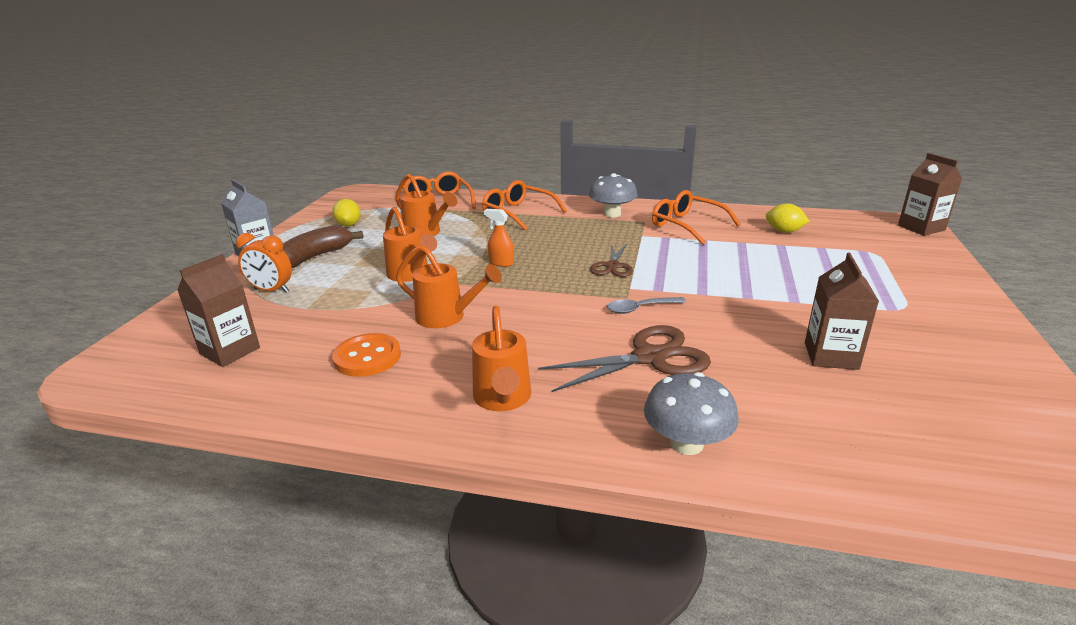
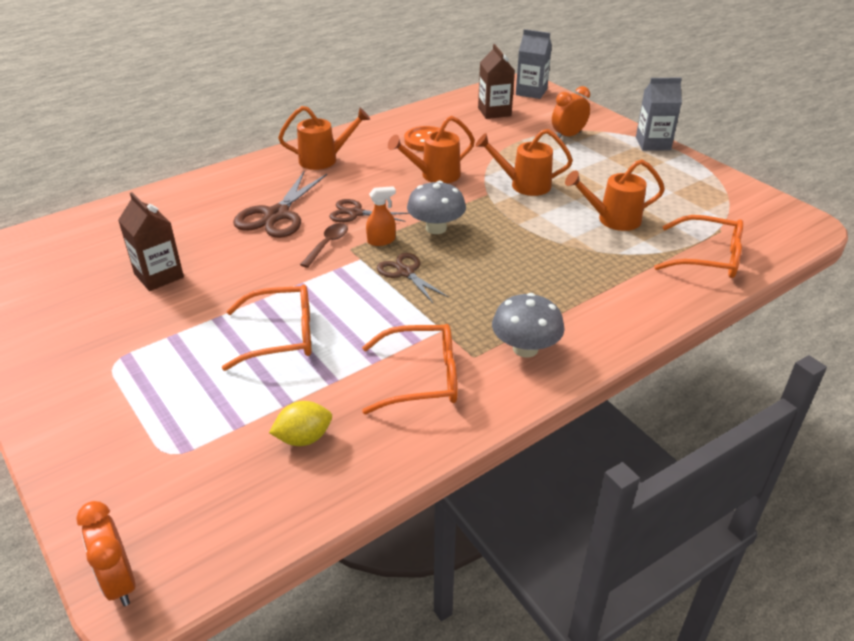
camera: 130 degrees right, 10 degrees up
brown banana [283,225,363,268] -> none
yellow lemon [332,199,361,226] -> none
orange watering can [472,306,531,411] -> orange watering can turned 135 degrees clockwise [278,106,370,170]
orange glasses [482,180,567,231] -> orange glasses moved to [222,284,311,371]
orange spray bottle [484,209,514,267] -> orange spray bottle moved to [366,186,396,246]
grey spoon [607,297,686,314] -> brown spoon [300,223,348,268]
grey mushroom [644,372,739,455] -> grey mushroom moved to [407,181,466,234]
brown carton [898,153,962,236] -> orange clock [76,501,135,606]
none -> brown scissors [329,199,409,223]
none -> grey carton [516,29,552,99]

